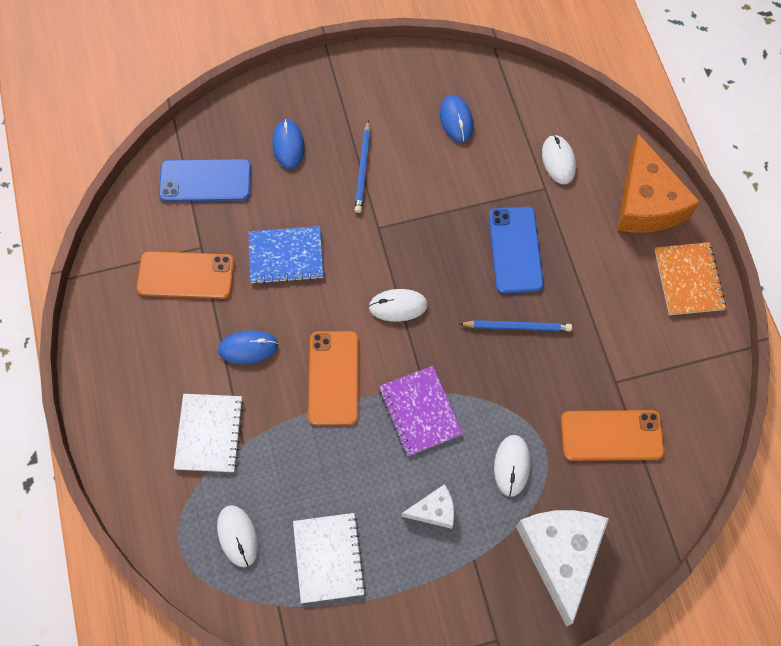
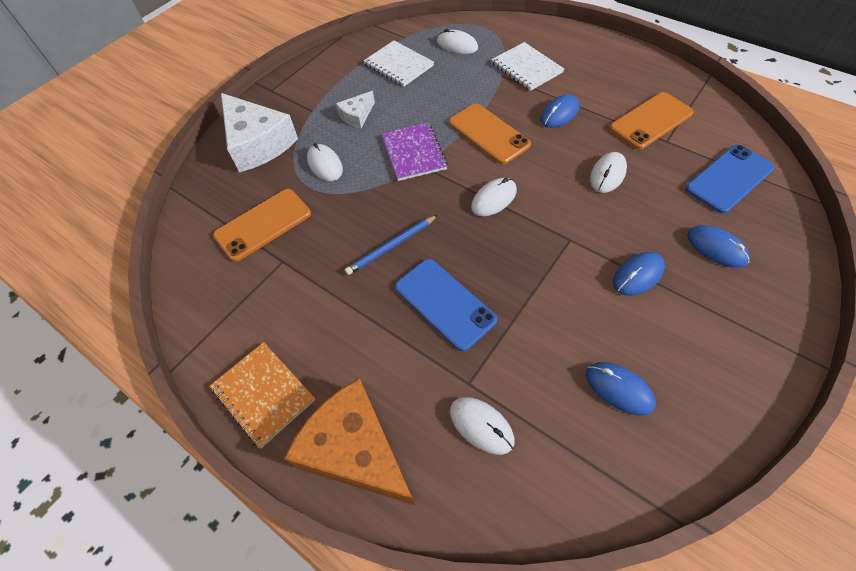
camera: 145 degrees right, 10 degrees down
blue notebook [249,226,323,284] -> white mouse [590,152,627,193]
blue pencil [355,120,371,213] -> blue mouse [613,252,665,296]
purple notebook [379,366,463,456] -> purple notebook turned 45 degrees clockwise [382,123,448,181]

